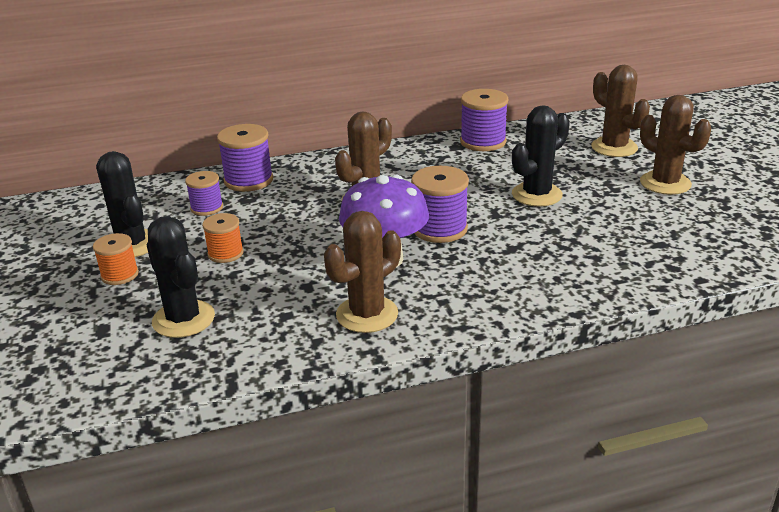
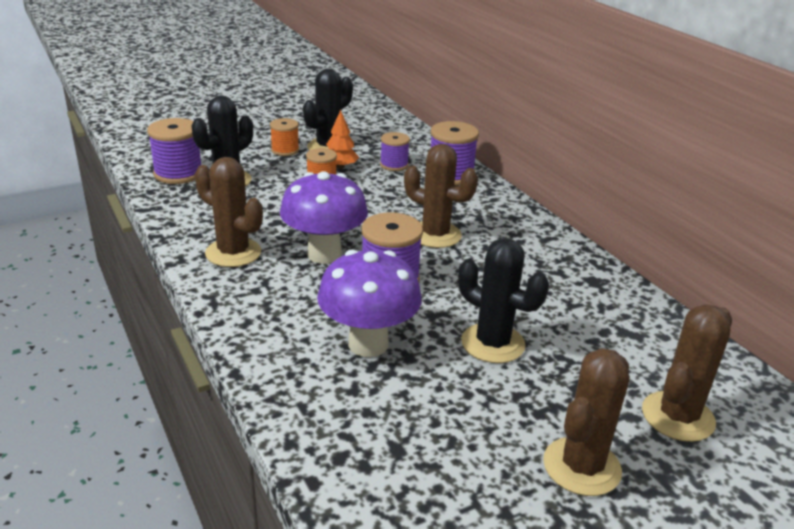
camera: 75 degrees right, 0 degrees up
purple spool [460,89,508,151] -> purple spool moved to [147,118,201,184]
none -> purple mushroom [317,250,422,357]
none -> orange tree [326,110,359,169]

